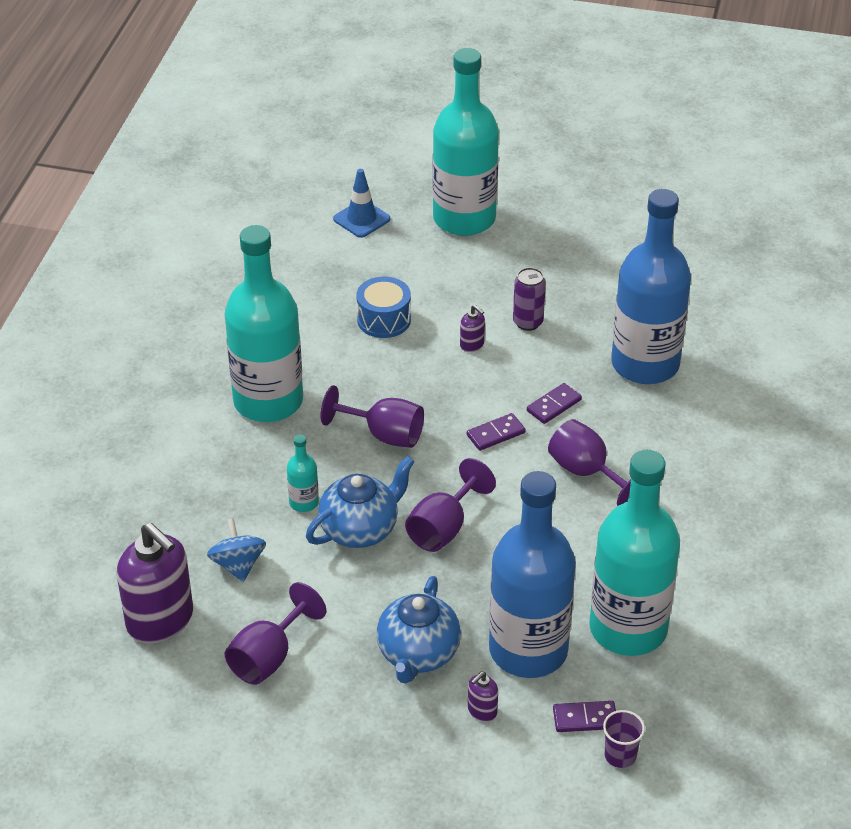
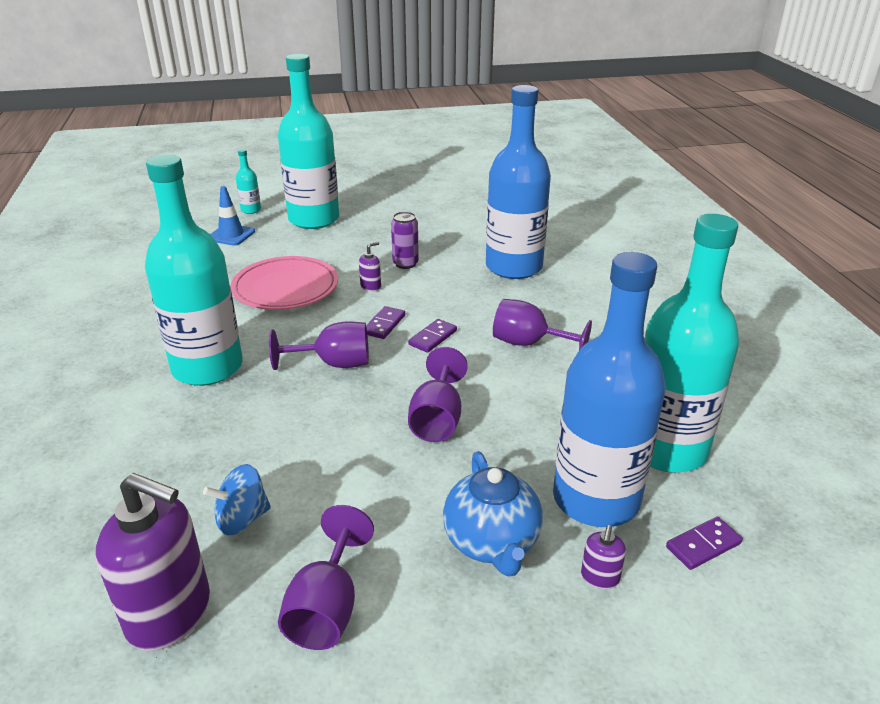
camera: 25 degrees left, 10 degrees down
blue spinning top [207,518,266,582] -> blue spinning top turned 75 degrees counterclockwise [203,464,271,535]
turquoise bottle [287,434,319,512] -> turquoise bottle moved to [236,149,261,214]
blue teapot [306,456,415,548] -> none
blue drum [356,277,411,338] -> pink plate [231,256,338,310]
purple soap dispenser [460,305,485,352] -> purple soap dispenser turned 60 degrees counterclockwise [359,242,381,292]
purple domino [527,383,582,424] -> purple domino moved to [366,306,405,339]
purple cup [603,710,645,768] -> none

